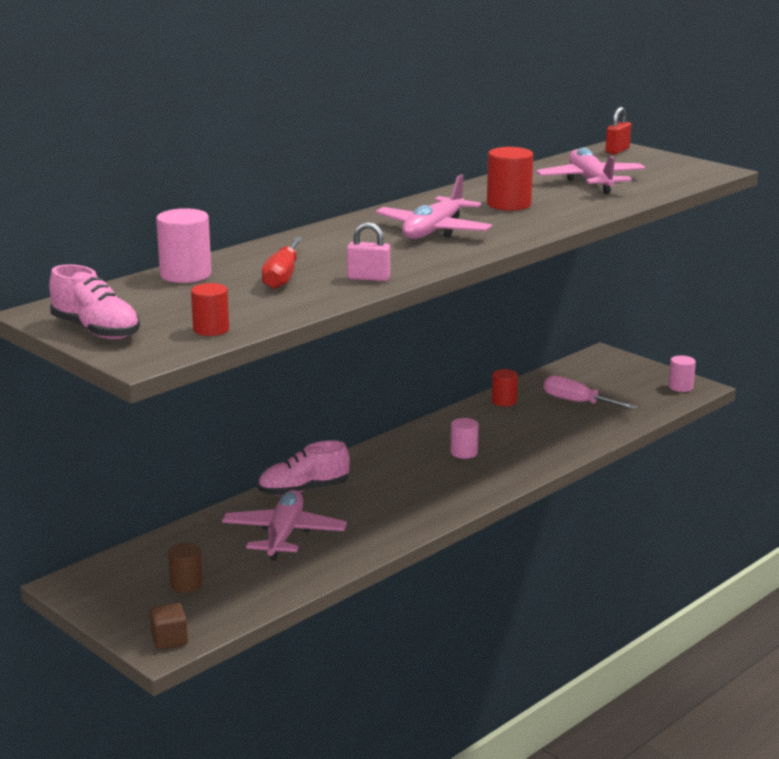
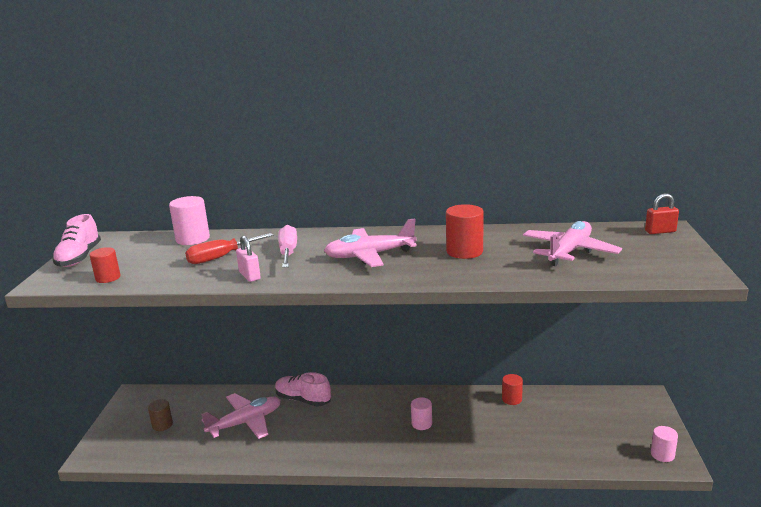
camera: 50 degrees right, 0 degrees up
brown cube [149,603,188,649] -> none
pink screwdriver [544,376,638,409] -> pink screwdriver moved to [278,225,297,268]

